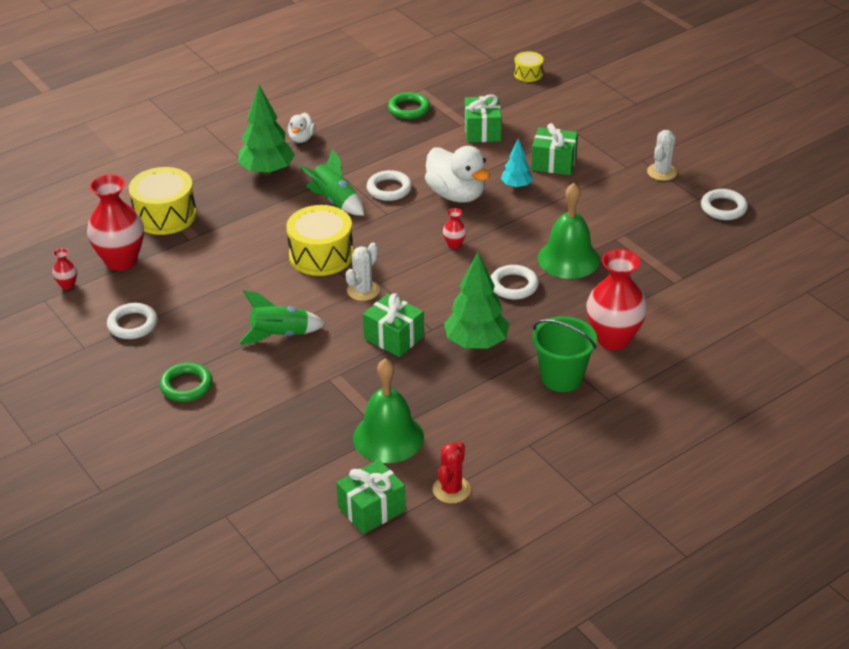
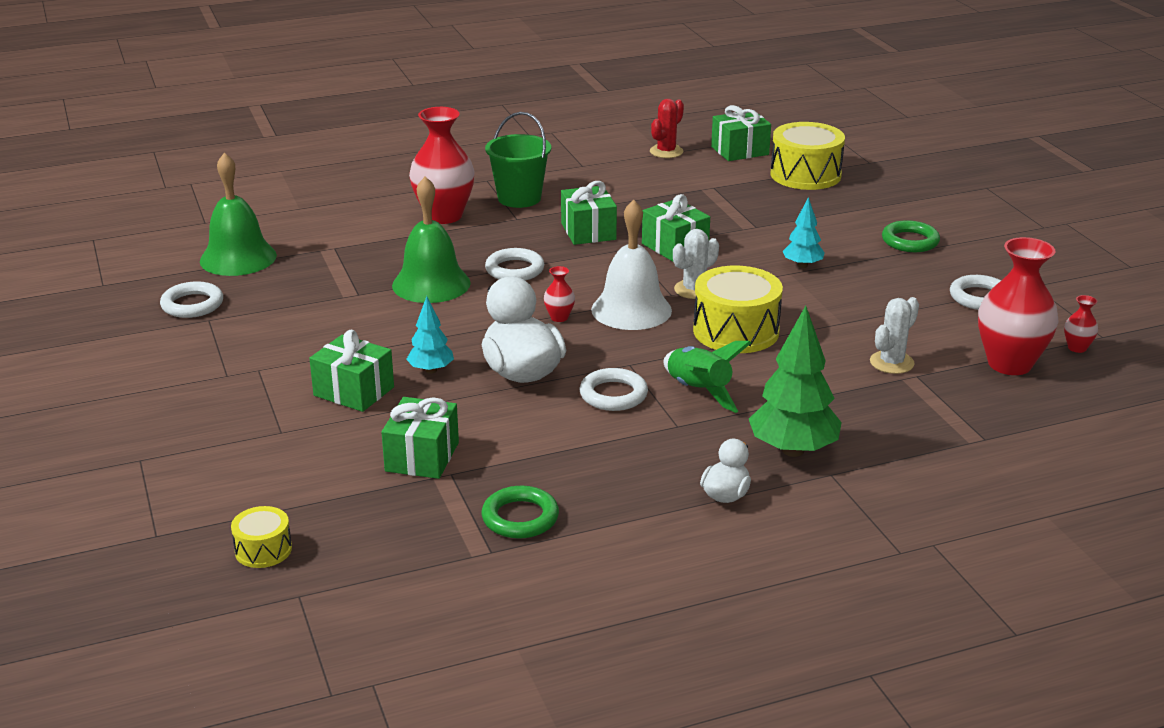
camera: 165 degrees left, 10 degrees down
yellow drum [129,167,196,235] -> yellow drum moved to [770,122,845,190]
green rocket [239,290,325,344] -> turquoise tree [783,197,825,268]
green bell [353,358,424,463] -> green bell moved to [200,153,277,276]
green tree [444,252,509,349] -> green gift [561,181,617,245]
white cactus [647,130,677,181] -> white cactus moved to [870,297,919,374]
none -> white bell [591,200,672,330]

